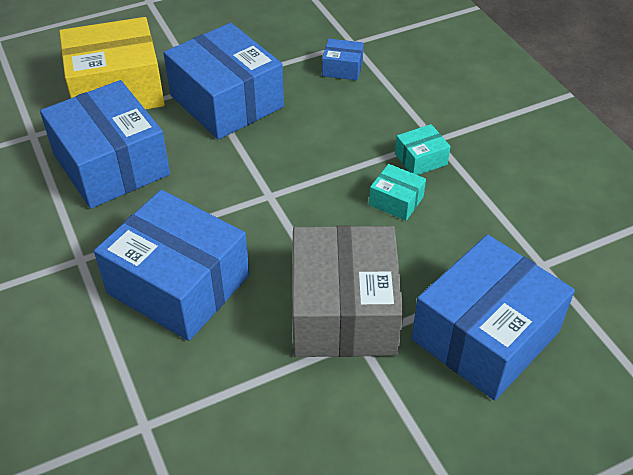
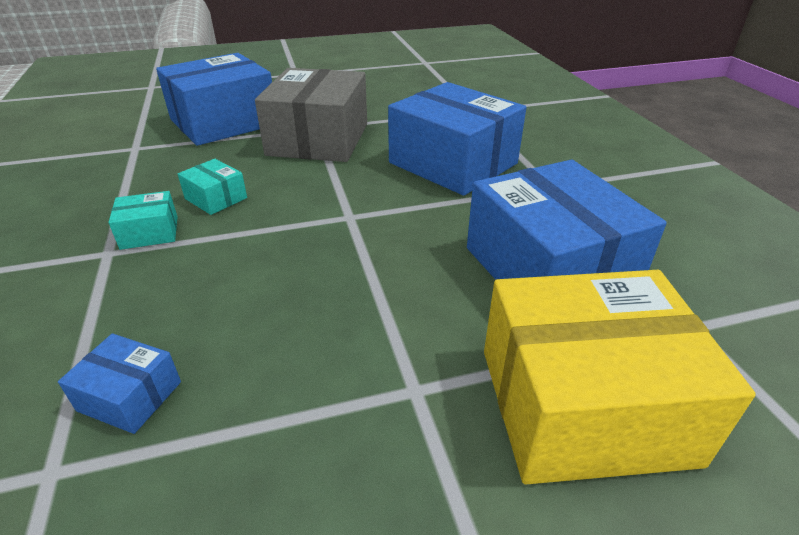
camera: 170 degrees left, 10 degrees down
blue box [164,23,284,140] -> none

